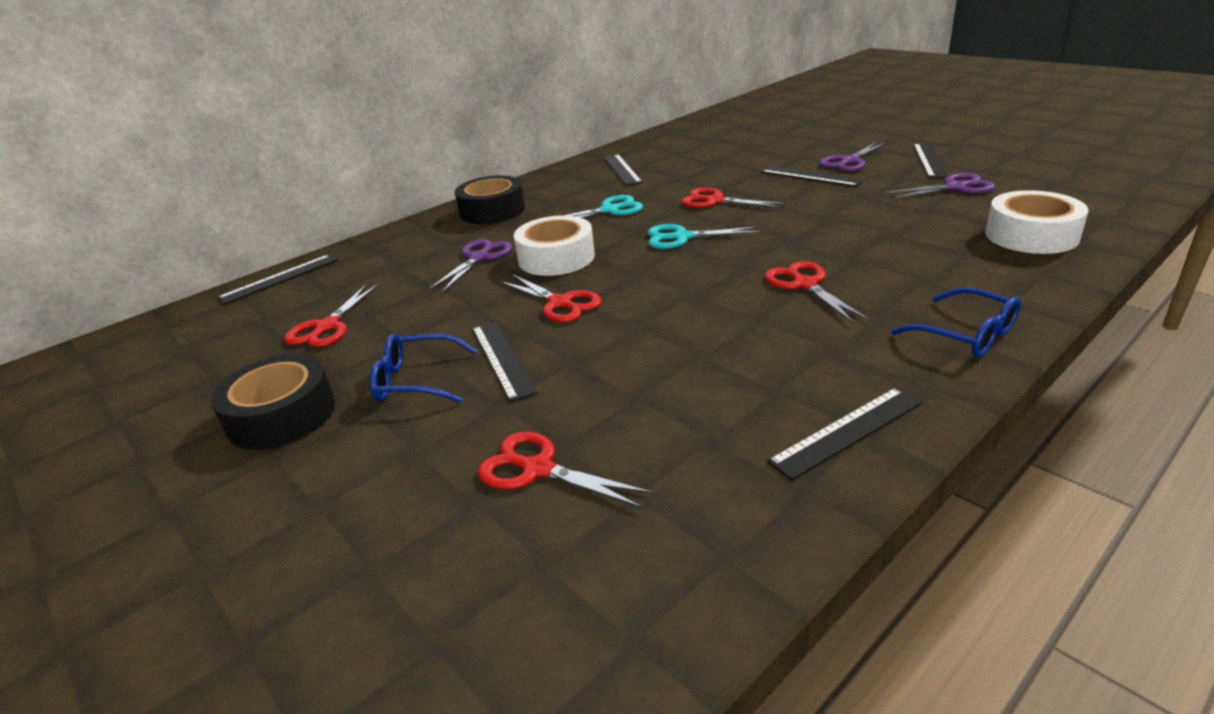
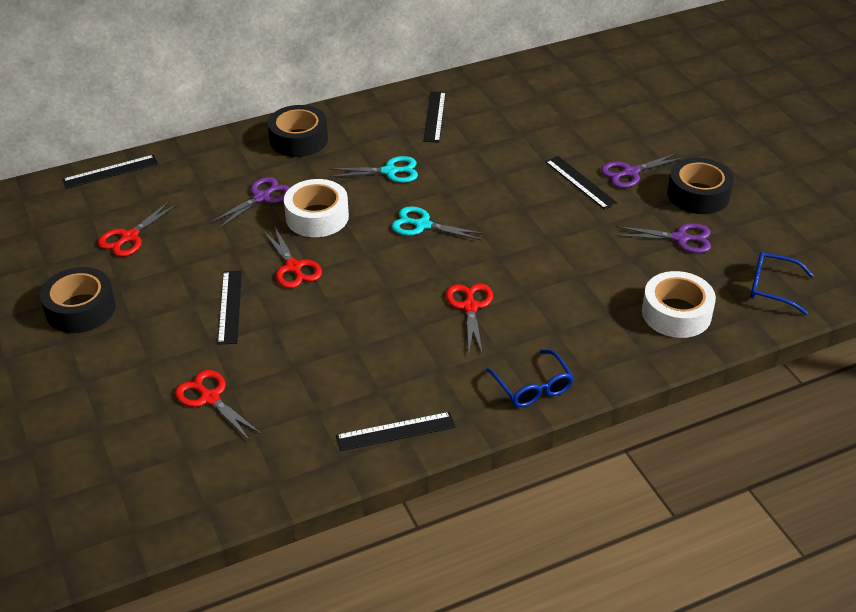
camera: 15 degrees right, 10 degrees up
blue glasses [370,333,478,403] -> blue glasses moved to [750,252,814,315]
red scissors [681,187,786,208] -> none
black ruler [913,143,949,178] -> black tape [667,158,734,214]

